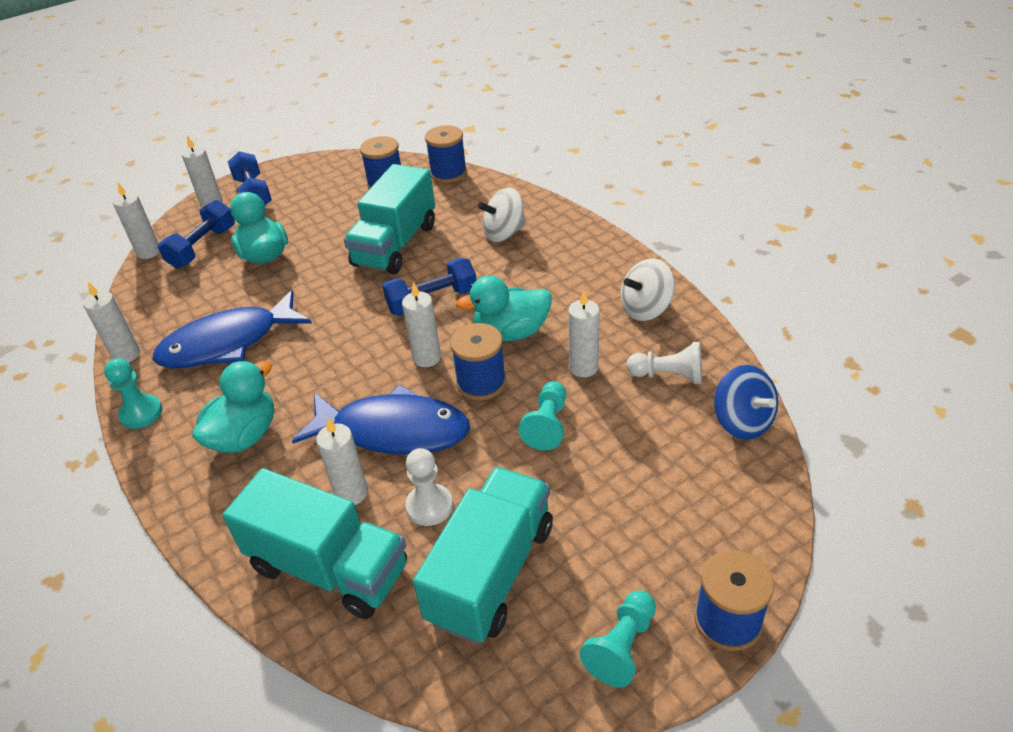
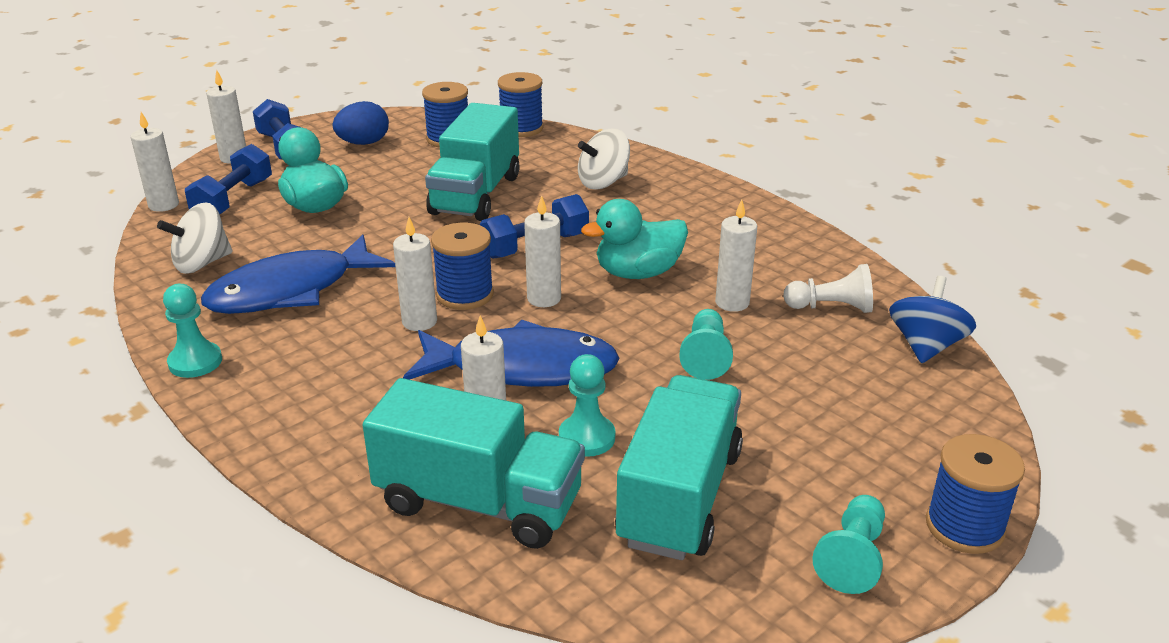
camera: 10 degrees left, 10 degrees down
white candle [83,282,140,363] -> white candle moved to [393,217,437,331]
turquoise duck [192,361,274,453] -> none
white pawn [405,448,453,526] -> turquoise pawn [559,354,615,457]
blue spool [450,323,506,400] -> blue spool moved to [431,223,494,310]
white spinning top [621,258,675,321] -> white spinning top moved to [157,203,232,274]
blue spinning top [714,365,778,440] -> blue spinning top turned 120 degrees counterclockwise [889,276,976,363]
none -> blue egg [333,101,389,145]

